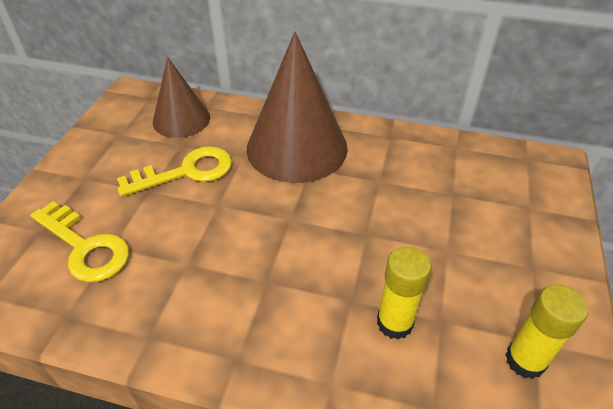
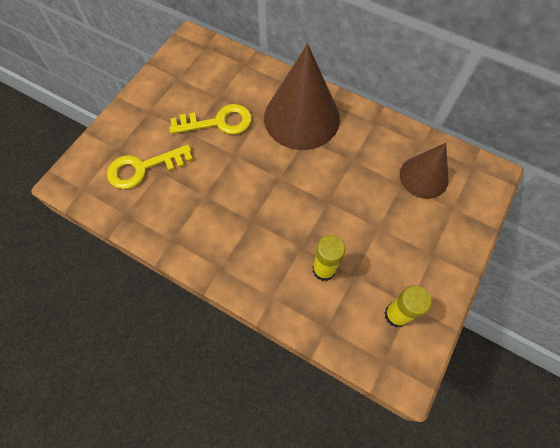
camera: 15 degrees right, 20 degrees up
yellow key [31,201,129,282] -> yellow key turned 105 degrees clockwise [107,145,193,189]
brown cone [153,57,210,138] -> brown cone moved to [400,143,449,199]

